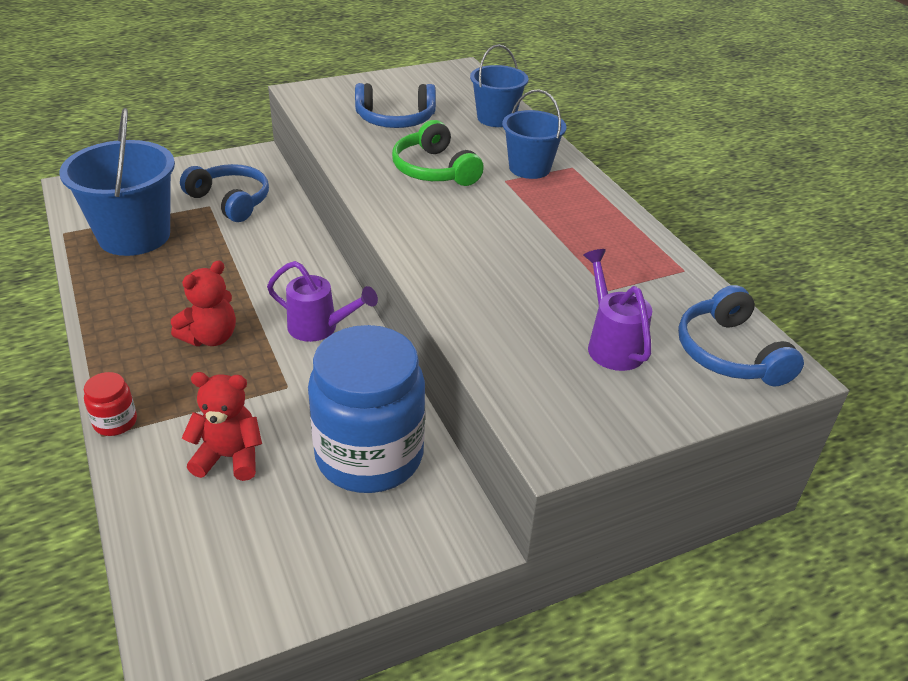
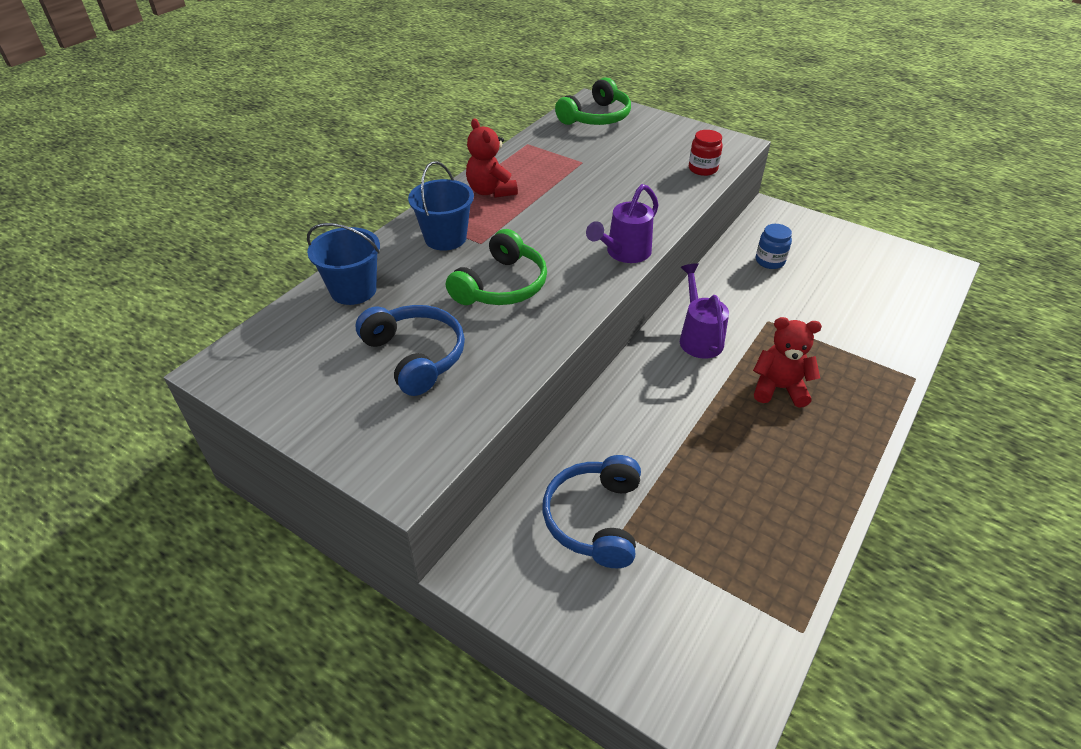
camera: 120 degrees left, 5 degrees up
blue bucket [59,108,175,256] -> none
red jar [84,372,137,436] -> red jar moved to [689,130,723,176]
red teddy bear [182,372,262,481] -> red teddy bear moved to [466,118,518,198]
blue jar [308,325,425,493] -> blue jar [756,224,792,269], size x0.40
purple watering can [583,249,652,371] -> purple watering can moved to [586,184,659,263]
blue headphones [678,285,804,386] -> green headphones [555,77,631,125]

